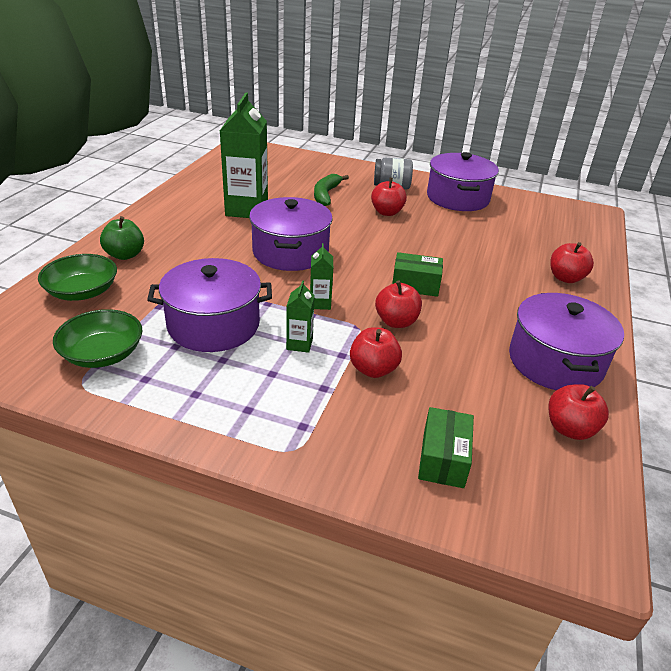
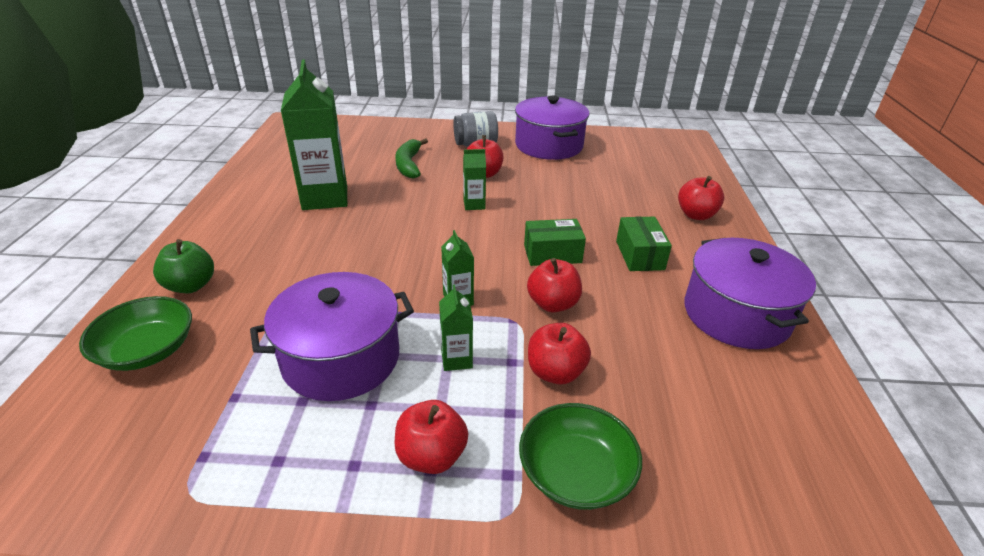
camera: 15 degrees left, 0 degrees up
green bowl [53,309,142,368] -> green bowl moved to [519,403,642,510]
purple pot [249,197,333,271] -> none
green box [418,407,474,488] -> green box moved to [616,216,672,271]
red apple [548,384,609,440] -> red apple moved to [394,400,468,474]
none -> green carton [463,149,486,210]

